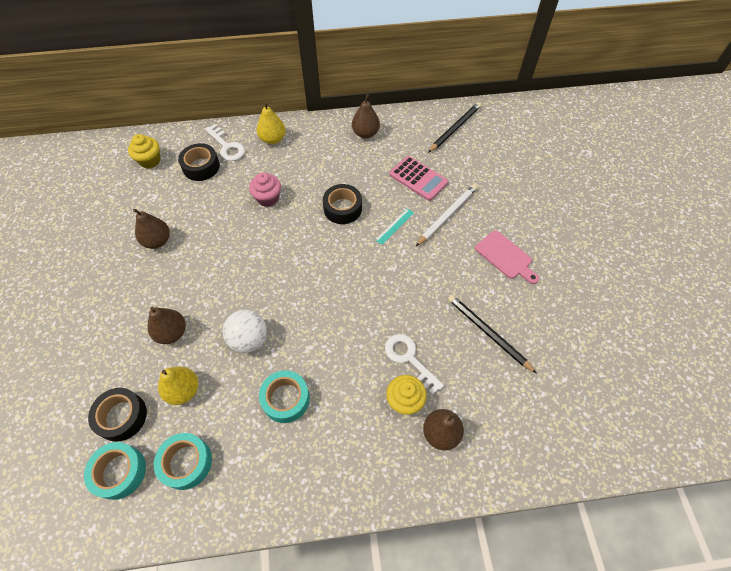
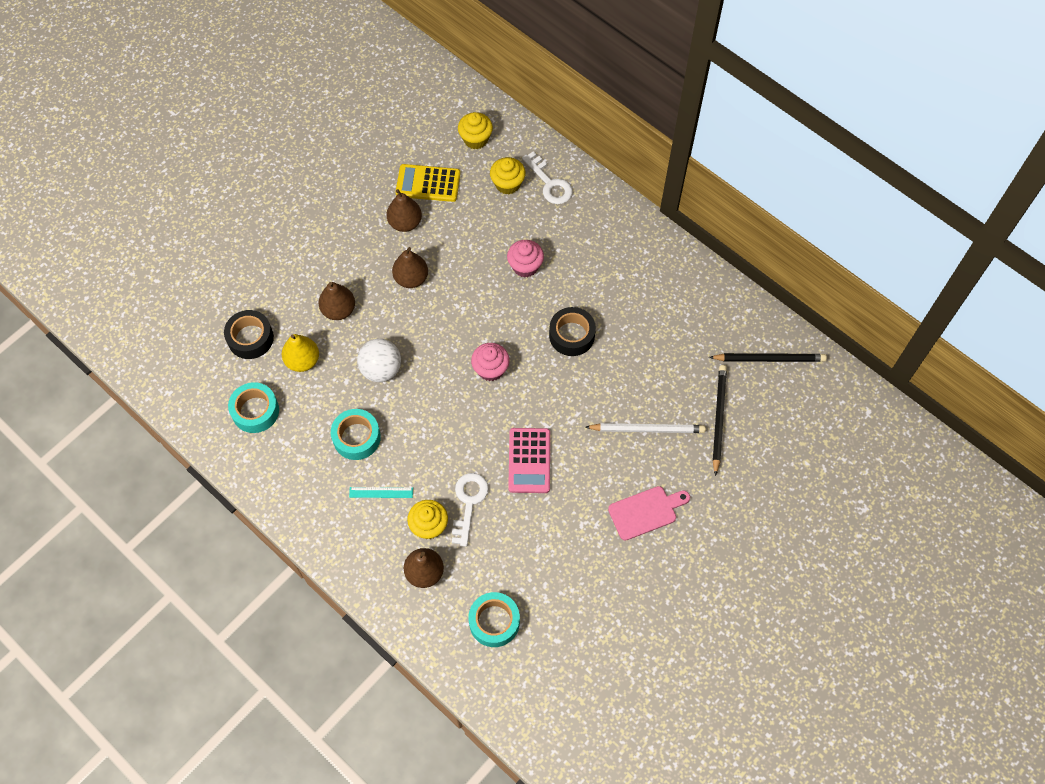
camera: 50 degrees right, 5 degrees up
turquoise tape [84,442,146,500] -> turquoise tape moved to [468,592,520,647]
black tape [178,143,220,181] -> yellow cupcake [490,157,526,194]
white key [205,124,245,161] -> white key turned 45 degrees counterclockwise [522,151,573,204]
yellow pear [257,102,285,144] -> none
brown pear [352,94,380,138] -> brown pear moved to [392,247,428,288]
turquoise ruler [375,208,414,245] -> turquoise ruler moved to [349,487,413,498]
pink calculator [389,156,448,201] -> pink calculator moved to [508,428,550,493]
black pencil [448,295,537,374] -> black pencil moved to [713,365,727,476]
pink cutting board [475,231,539,284] -> pink cutting board turned 120 degrees counterclockwise [608,486,690,541]
none -> yellow calculator [396,164,460,202]
none -> pink cupcake [471,343,510,381]

